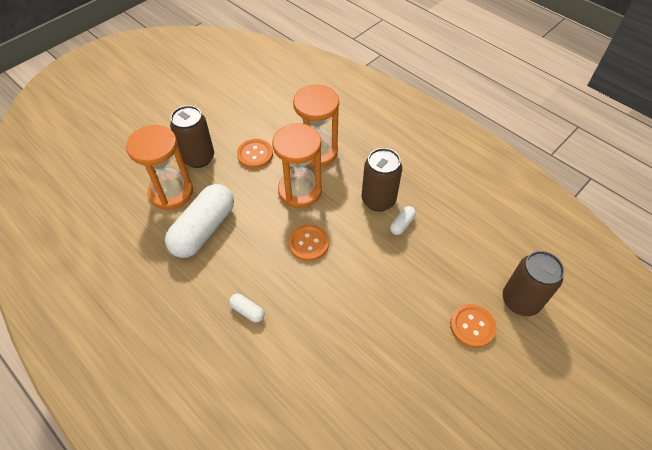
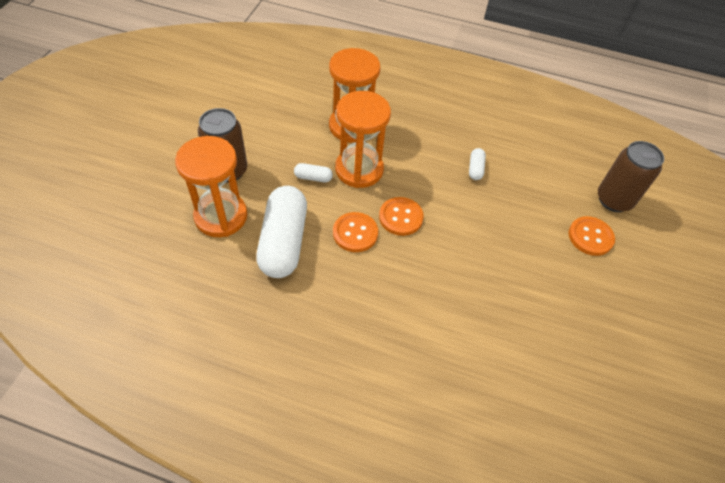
camera: 30 degrees left, 0 degrees up
white capsule [229,293,265,323] -> white capsule moved to [294,163,333,182]
orange button [237,139,273,168] -> orange button moved to [333,212,378,252]
brown can [362,148,402,211] -> none

